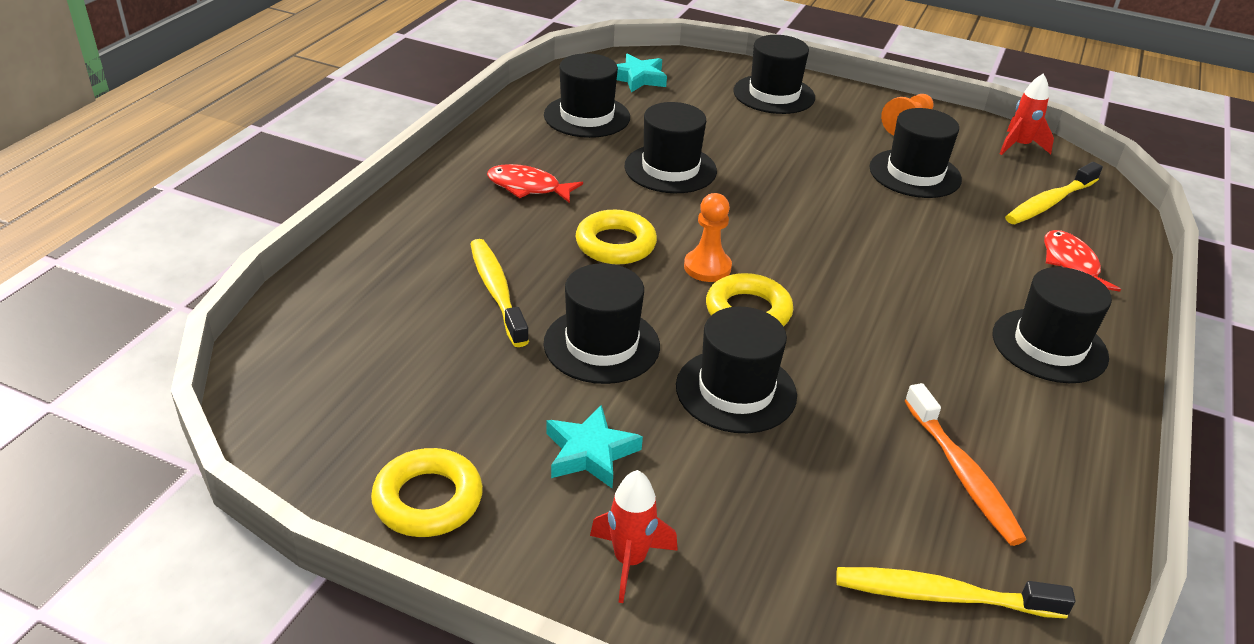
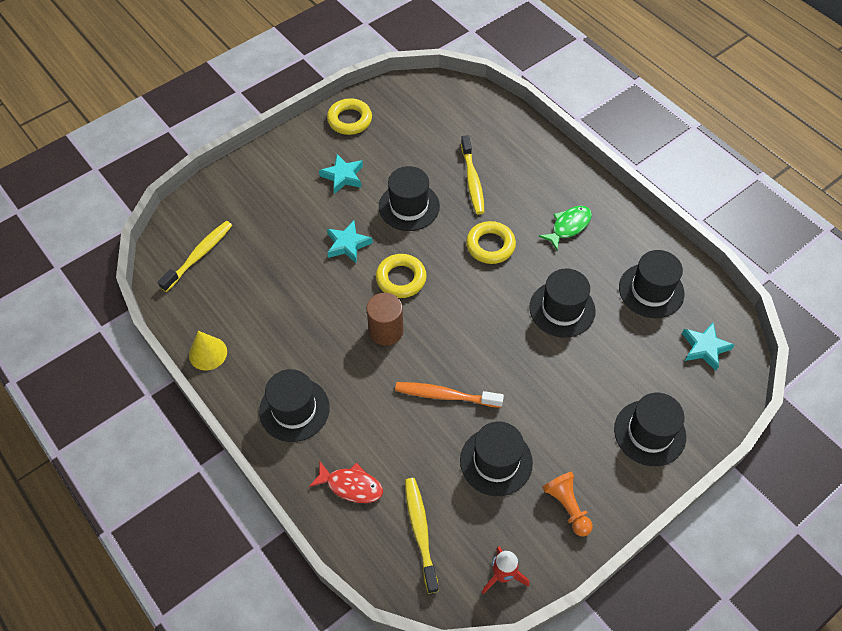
camera: 120 degrees right, 20 degrees up
yellow toothbrush [470,239,529,347] -> yellow toothbrush turned 75 degrees clockwise [461,135,485,215]
red fish [487,164,583,203] -> green fish [539,206,592,250]
red rocket [590,470,678,603] -> none
black hat [676,307,797,433] -> turquoise star [327,221,373,264]
orange pawn [684,193,732,282] -> none
orange toothbrush [905,383,1027,546] -> orange toothbrush moved to [395,382,504,408]
none -> yellow cone [189,331,227,371]
none -> brown cylinder [366,292,403,346]

